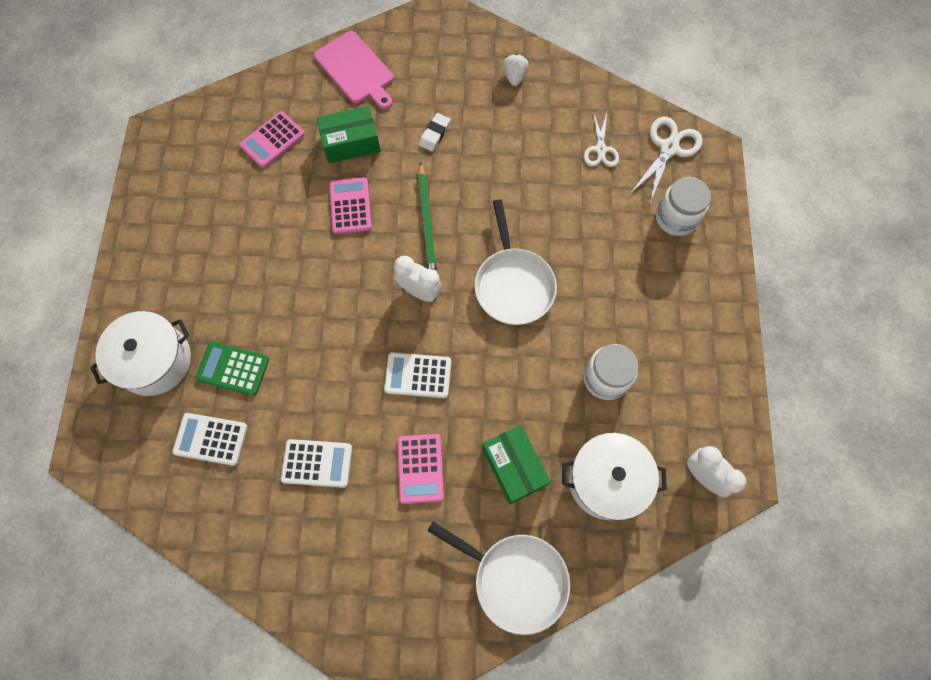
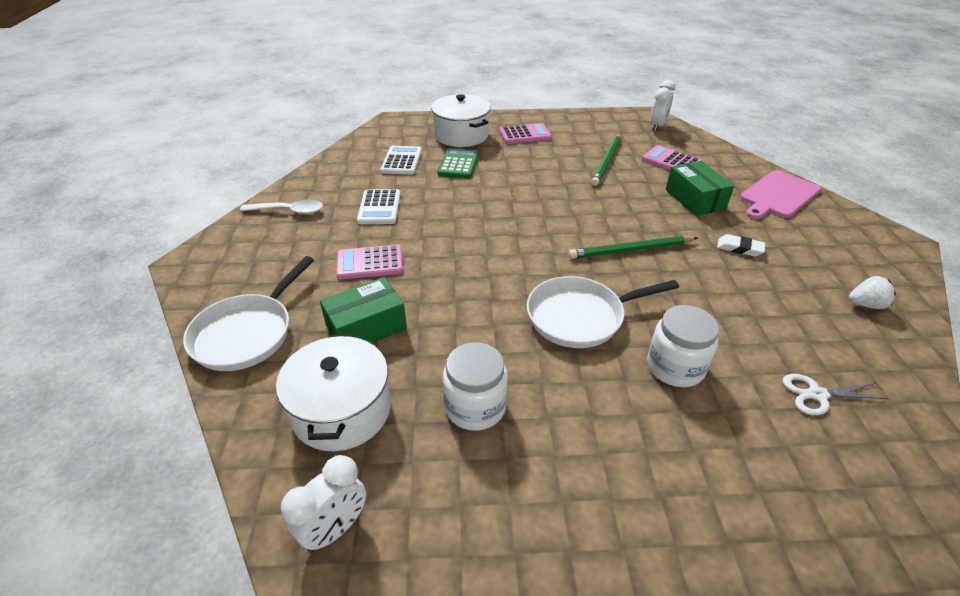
camera: 85 degrees right, 30 degrees down
pink calculator [329,177,372,234] -> pink calculator moved to [499,123,552,144]
white calculator [384,353,451,398] -> none
white clock [394,256,442,302] -> white clock moved to [650,80,675,132]
white scissors [629,117,703,205] -> none
white jar [656,177,711,236] -> white jar moved to [647,305,719,387]
none -> white spoon [240,199,323,214]
none -> green pencil [591,133,620,186]

